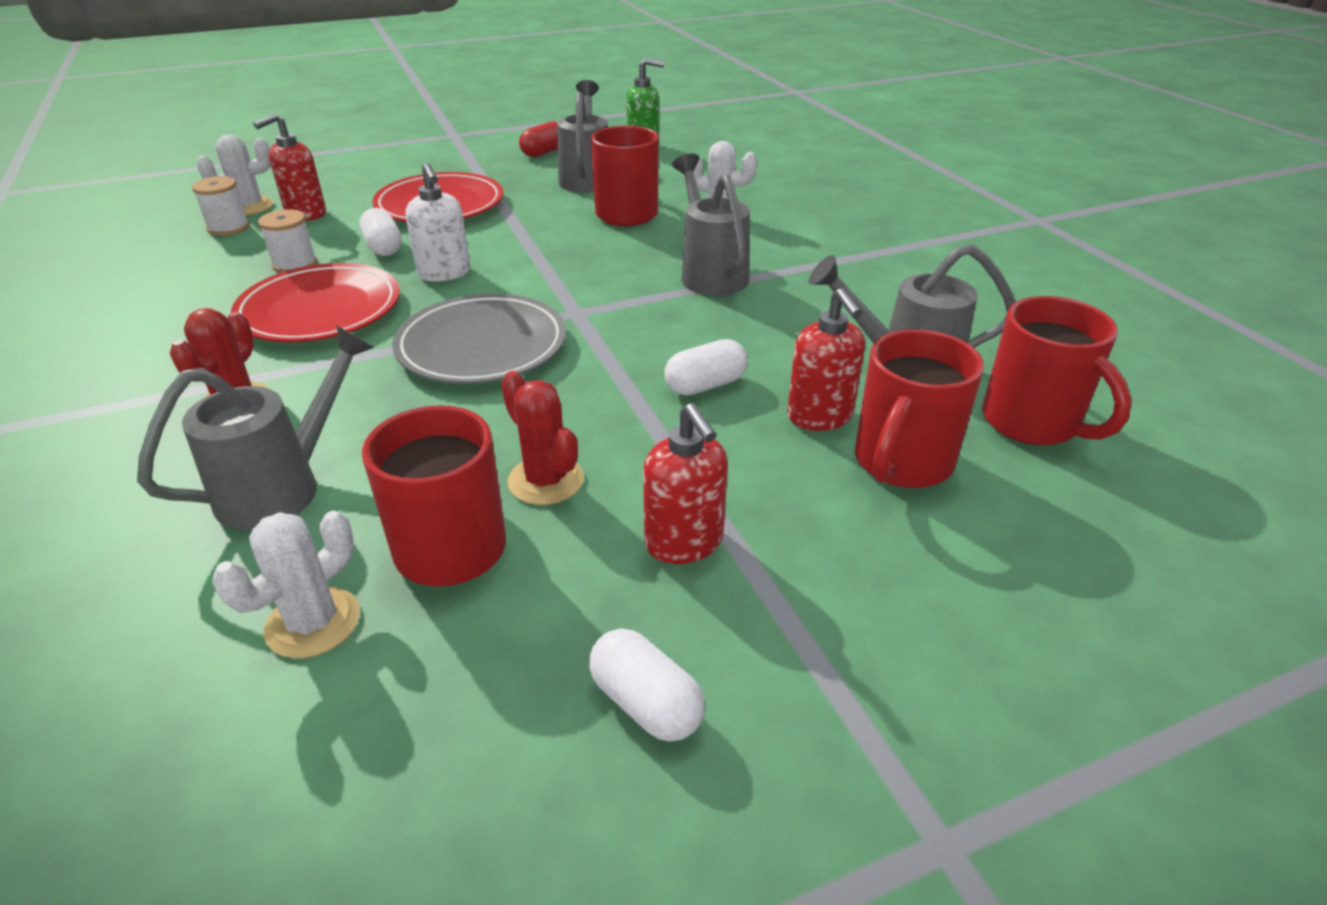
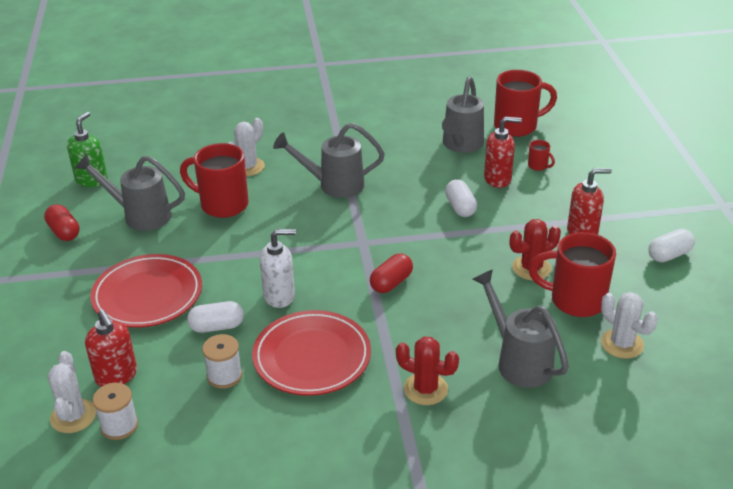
camera: 75 degrees left, 0 degrees up
grey plate [392,293,566,384] -> red capsule [370,254,413,293]
red mug [855,329,984,488] -> red mug [528,140,555,171], size x0.44

